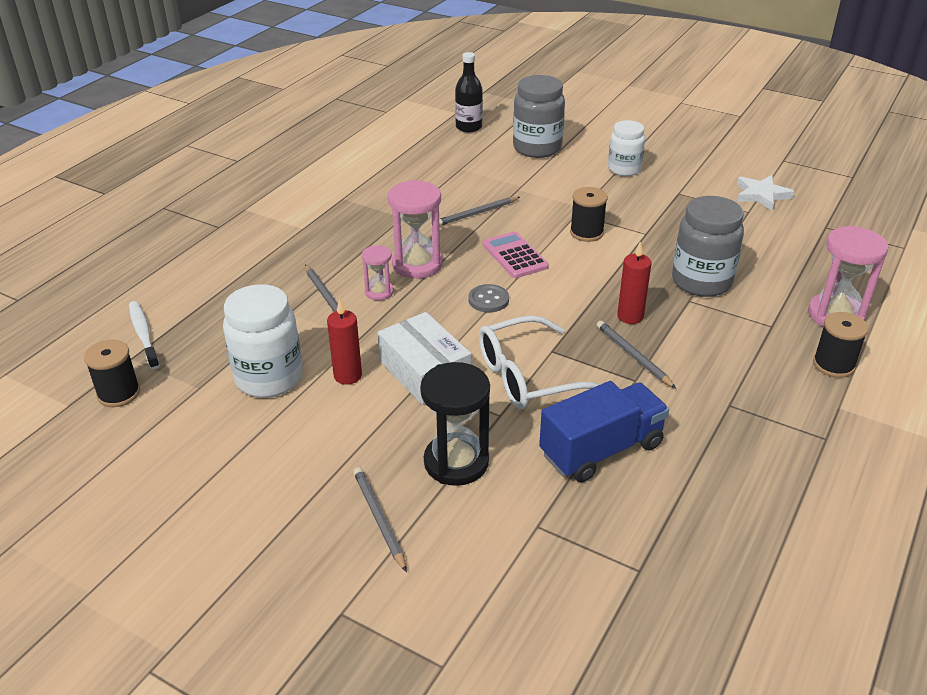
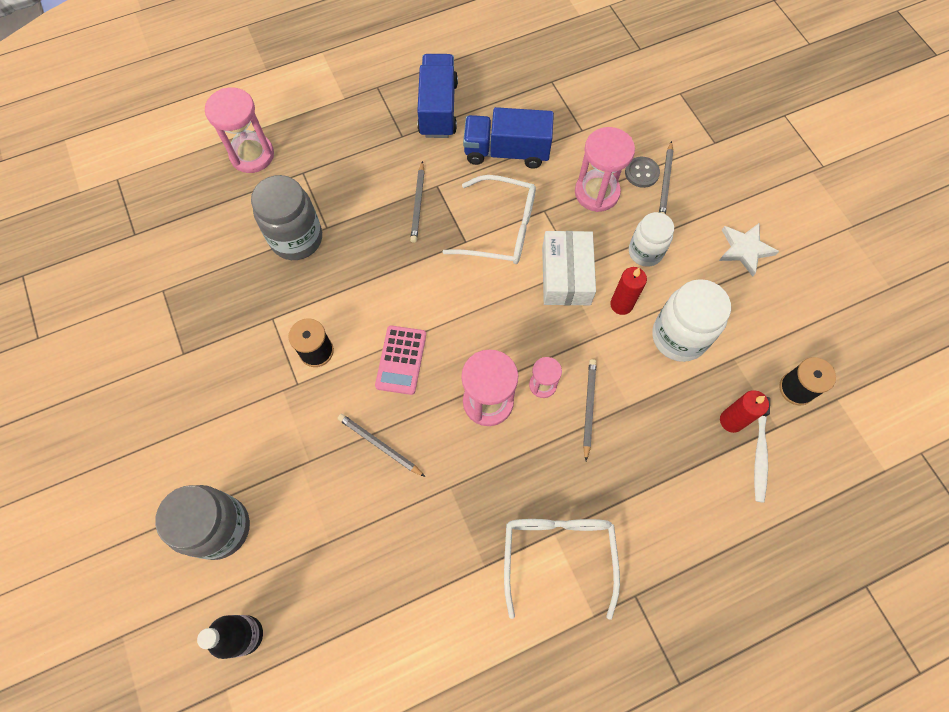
camera: 145 degrees left, 30 degrees up
black hourglass [420,362,490,486] -> pink hourglass [575,127,635,212]
grey pencil [439,197,520,226] -> grey pencil turned 150 degrees counterclockwise [338,414,425,477]
grey button [468,284,509,313] -> grey button moved to [625,157,660,188]
white jar [608,120,645,176] -> white jar moved to [629,212,674,267]
red candle [617,242,651,324] -> red candle moved to [720,390,769,433]
white star [737,175,795,211] -> white star moved to [719,223,779,277]
black spool [813,312,868,378] -> none
none -> blue truck [417,54,458,138]
none -> white glasses [504,519,620,620]

